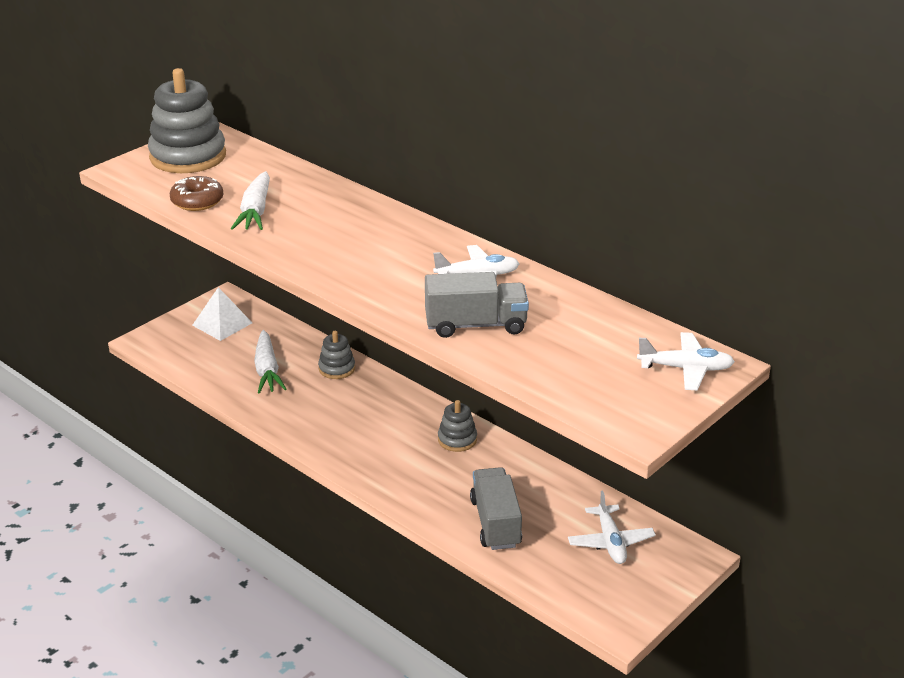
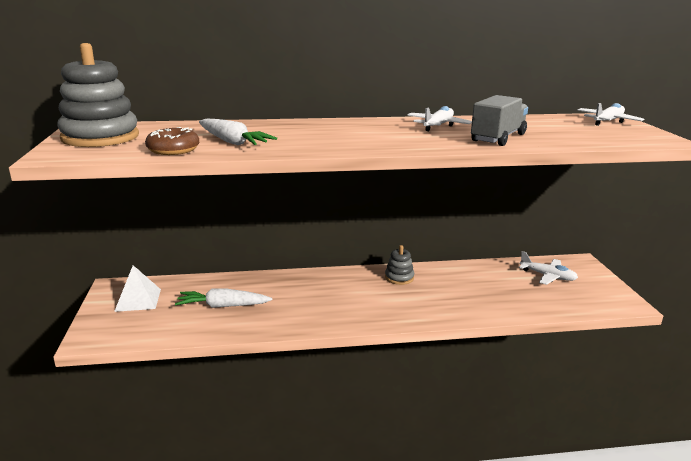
camera: 50 degrees left, 10 degrees down
white carrot [254,330,286,394] -> white carrot turned 150 degrees clockwise [175,289,272,308]
grey stacking toy [318,331,355,379] -> none
grey truck [470,467,522,550] -> none

